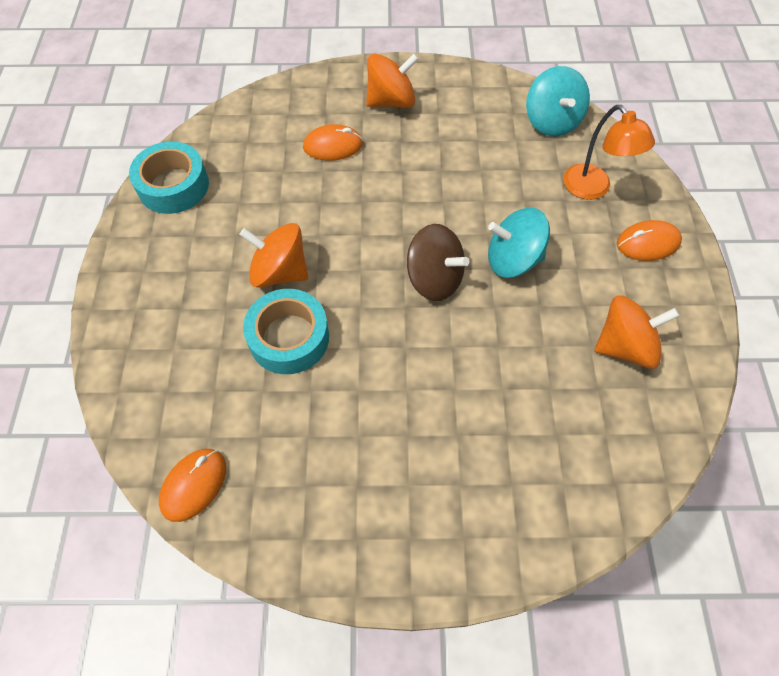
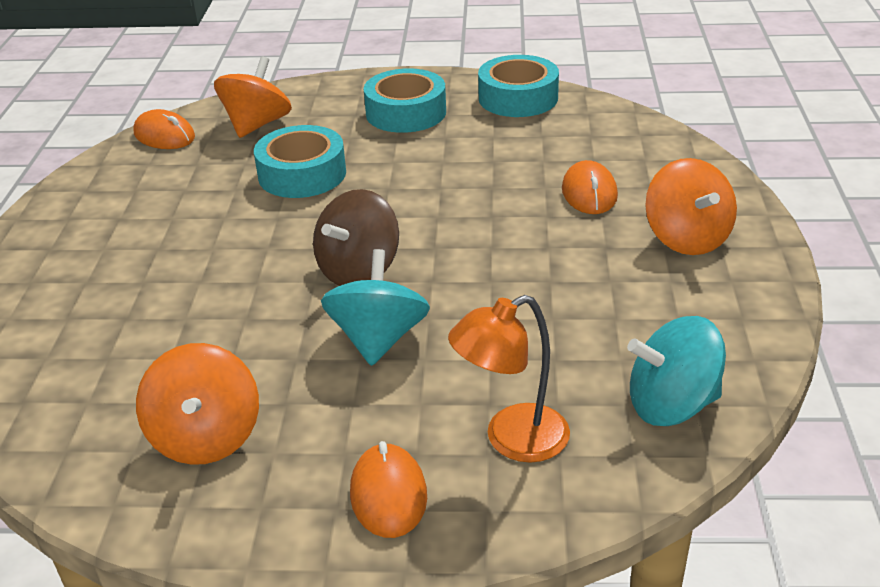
camera: 95 degrees right, 25 degrees down
orange spinning top [239,223,308,288] -> orange spinning top moved to [214,56,292,138]
none -> turquoise tape [364,68,446,133]

